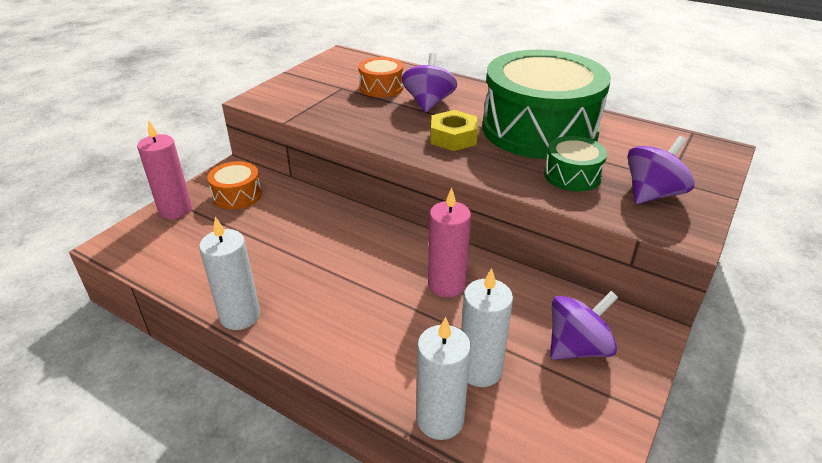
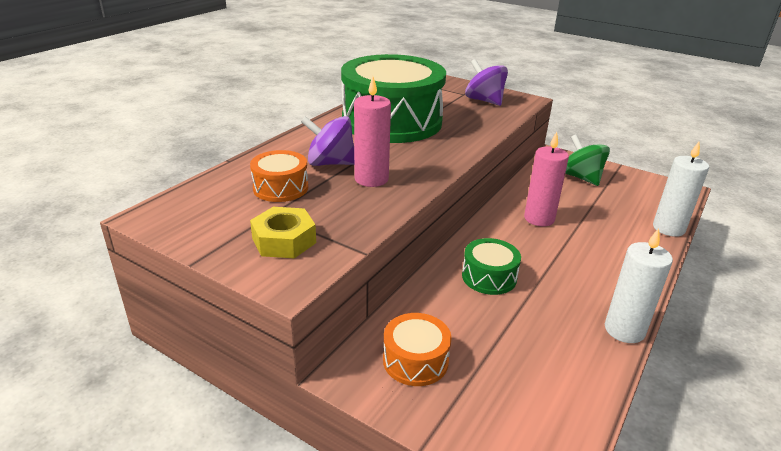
camera: 90 degrees left, 5 degrees down
pink candle [137,120,192,219] -> pink candle moved to [354,76,391,187]
yellow nut [431,110,478,151] -> yellow nut moved to [250,207,316,258]
white candle [461,268,513,387] -> none
green drum [544,136,607,191] -> green drum moved to [462,238,521,295]
purple spinning top [550,291,618,360] -> green spinning top [565,134,610,186]

